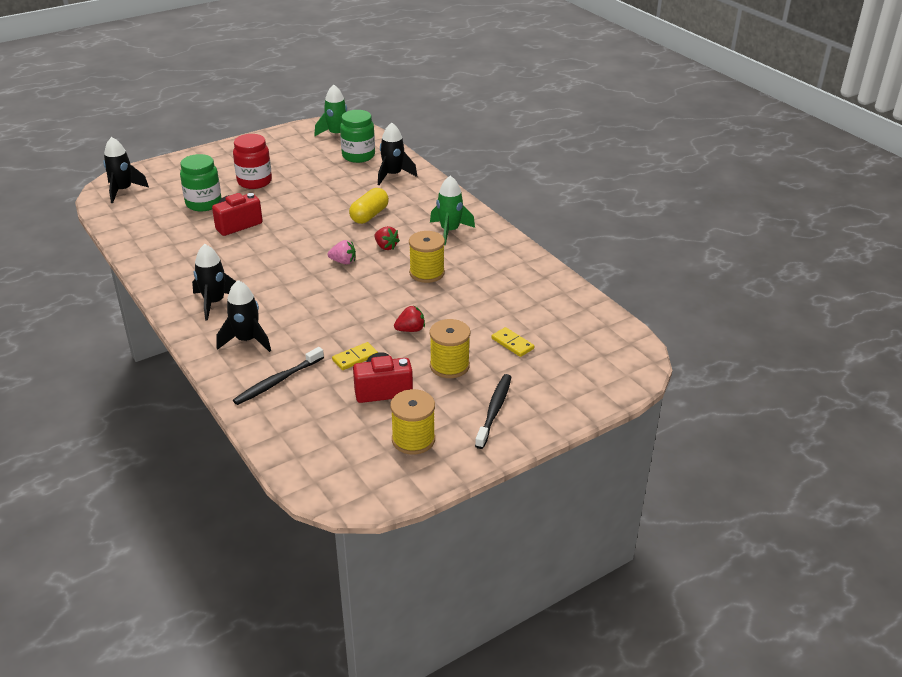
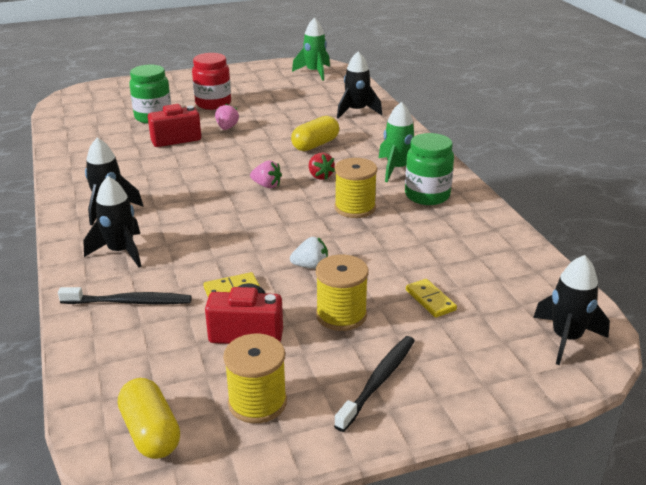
camera: 15 degrees right, 5 degrees down
black rocket [103,137,149,203] -> black rocket moved to [533,255,610,365]
black toothbrush [233,347,324,405] -> black toothbrush turned 150 degrees counterclockwise [58,287,192,304]
green jar [340,110,375,163] -> green jar moved to [405,133,454,205]
red strawberry [394,306,425,332] -> white strawberry [290,237,328,269]
none -> yellow capsule [118,378,180,459]
none -> pink strawberry [215,103,239,130]

